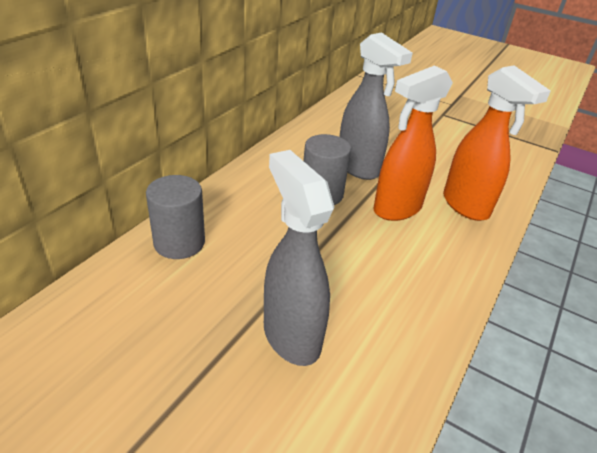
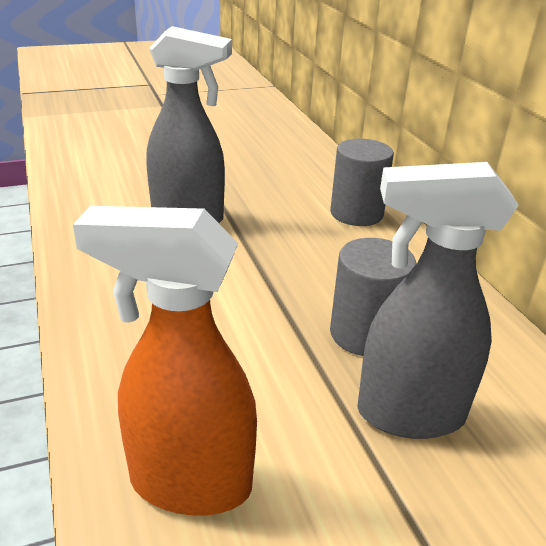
camera: 130 degrees right, 5 degrees down
orange spray bottle [374,65,453,221] -> none

